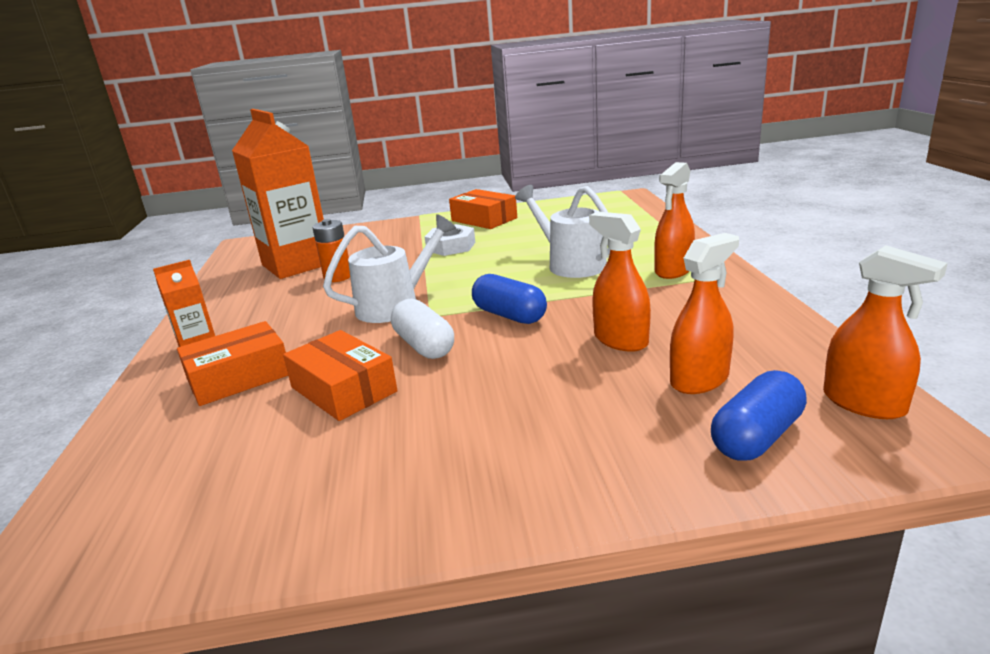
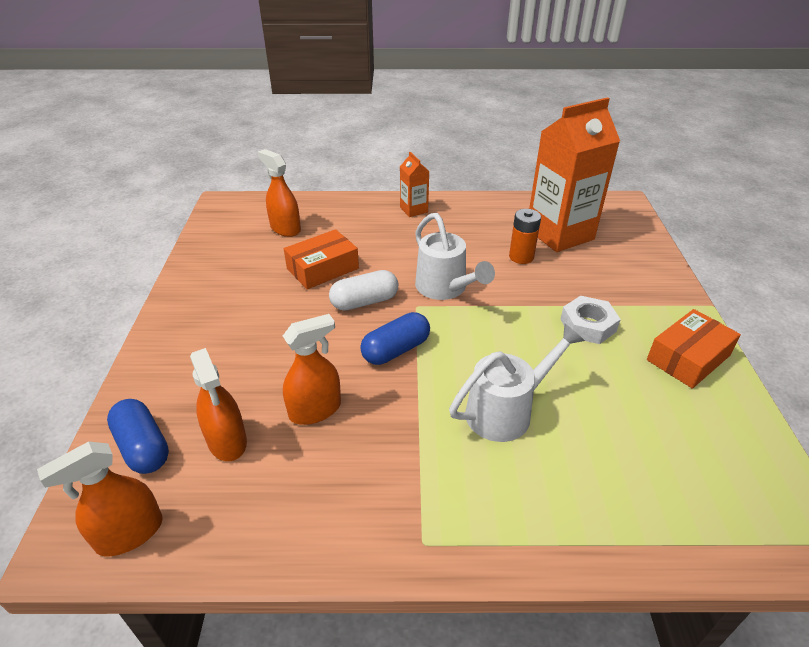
camera: 95 degrees right, 15 degrees up
orange box [177,321,288,406] -> none
orange spray bottle [654,162,695,279] -> orange spray bottle moved to [258,149,301,237]

